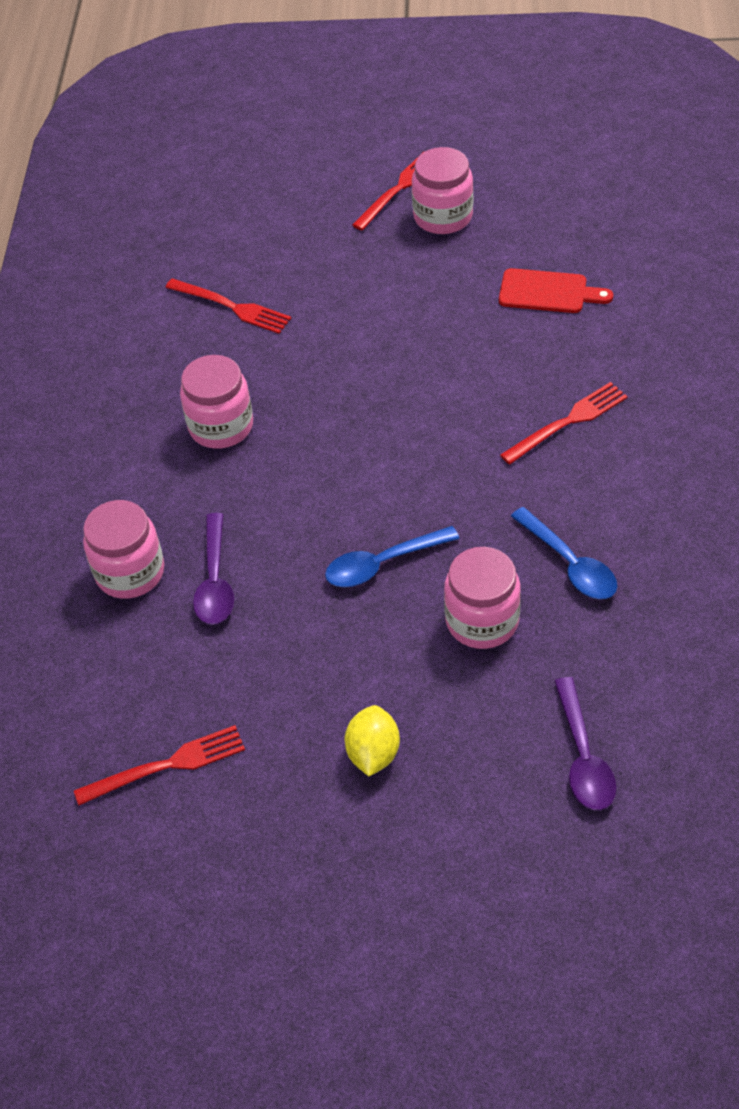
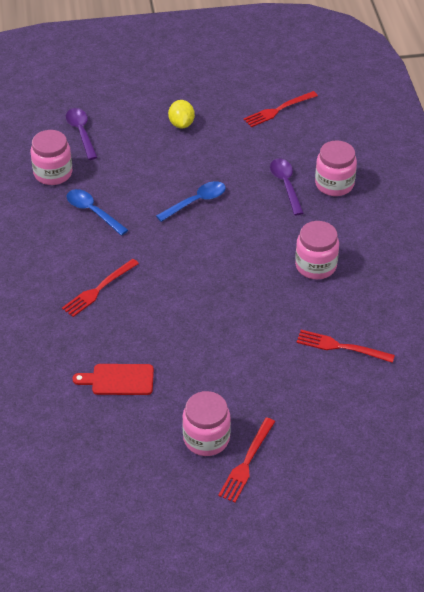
camera: 165 degrees right, 5 degrees down
pink jar [444,547,521,649] -> pink jar moved to [30,130,72,185]

